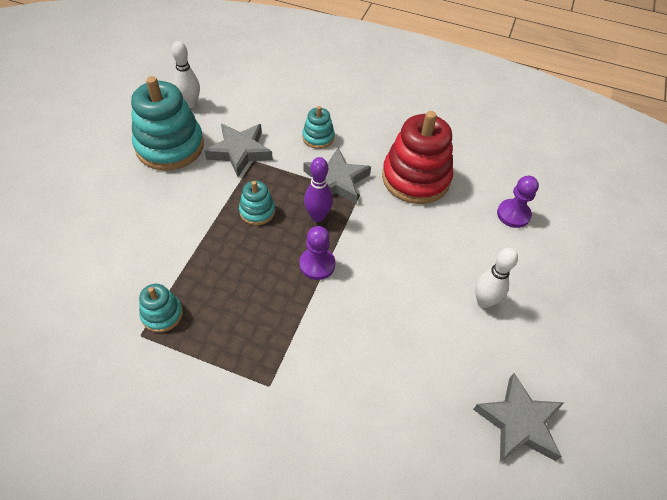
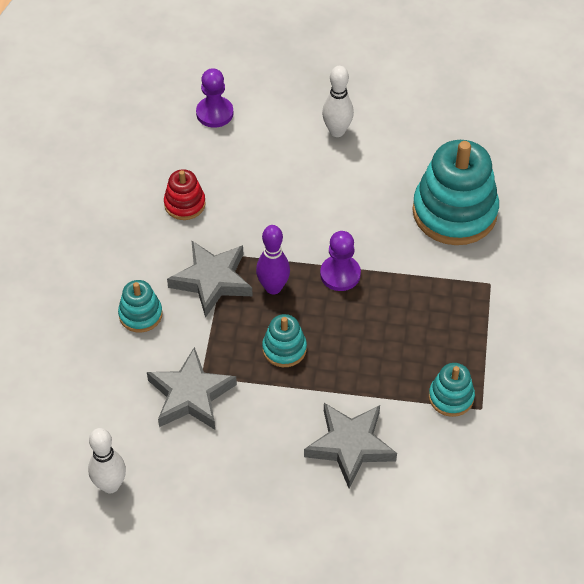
camera: 100 degrees left, 0 degrees up
turquoise stacking toy [131,76,204,171] -> turquoise stacking toy moved to [412,140,499,245]
red stacking toy [382,111,453,204] -> red stacking toy [164,169,206,220], size x0.49
grey star [473,373,564,462] -> grey star moved to [304,403,397,489]

